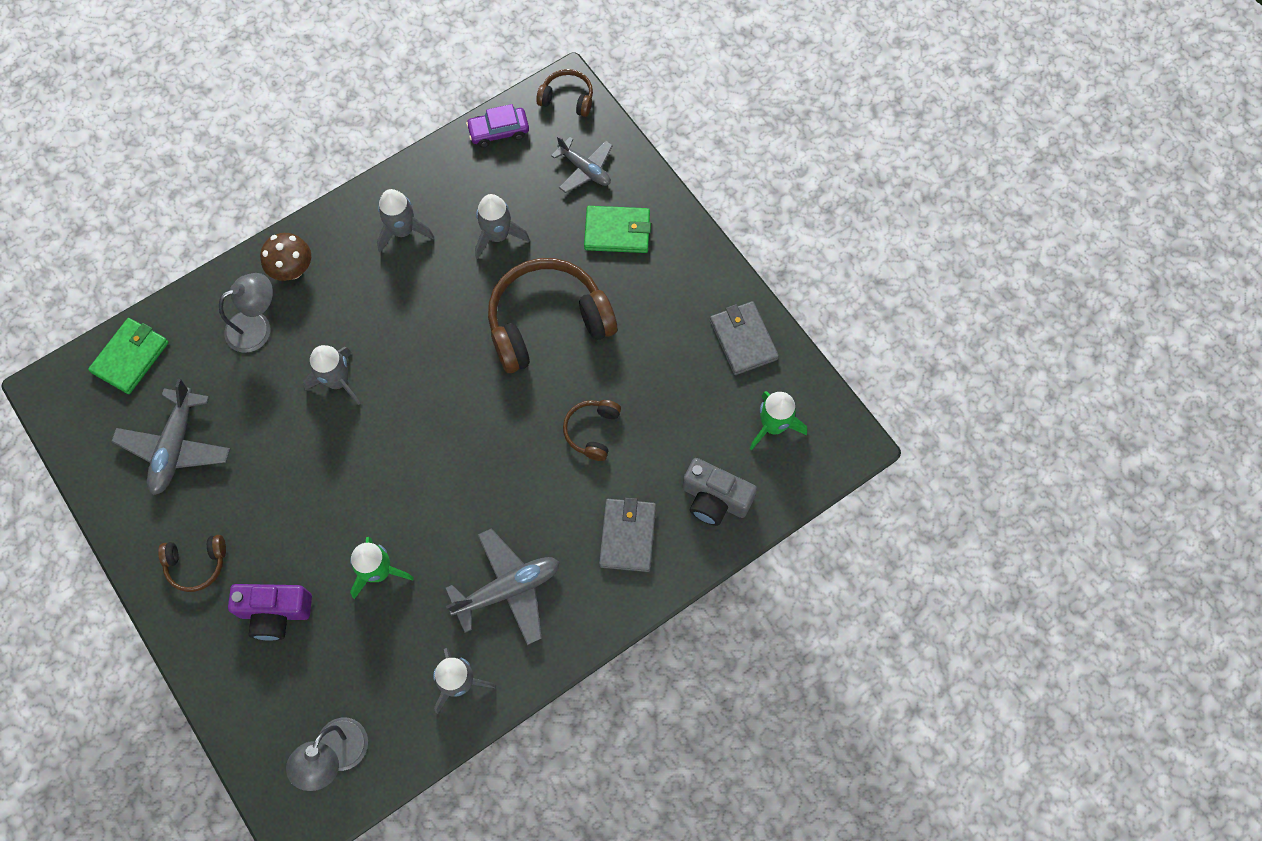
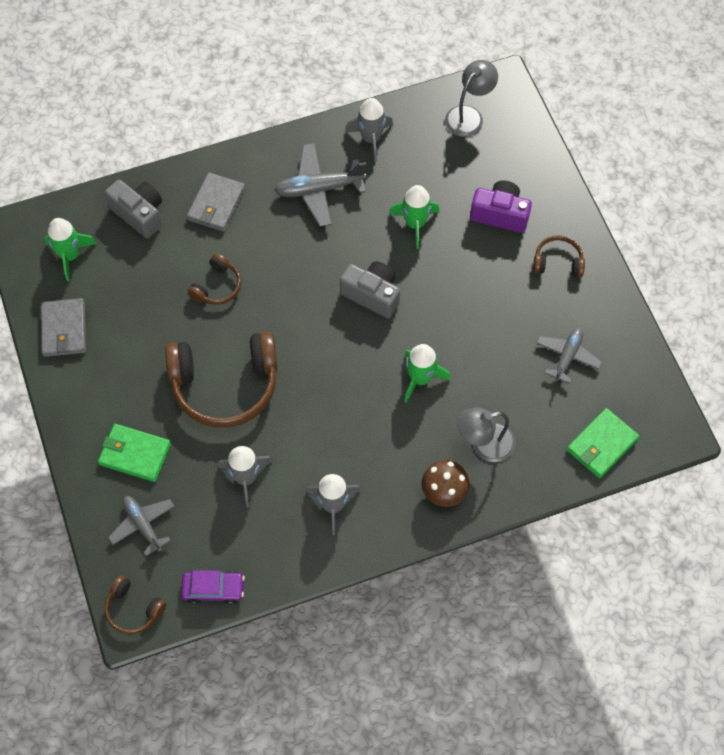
camera: 165 degrees left, 5 degrees down
grey plane [111,379,230,495] -> grey plane [536,327,602,384], size x0.66
grey rocket [303,345,361,405] -> green rocket [404,344,451,403]
none -> grey camera [340,261,400,318]

